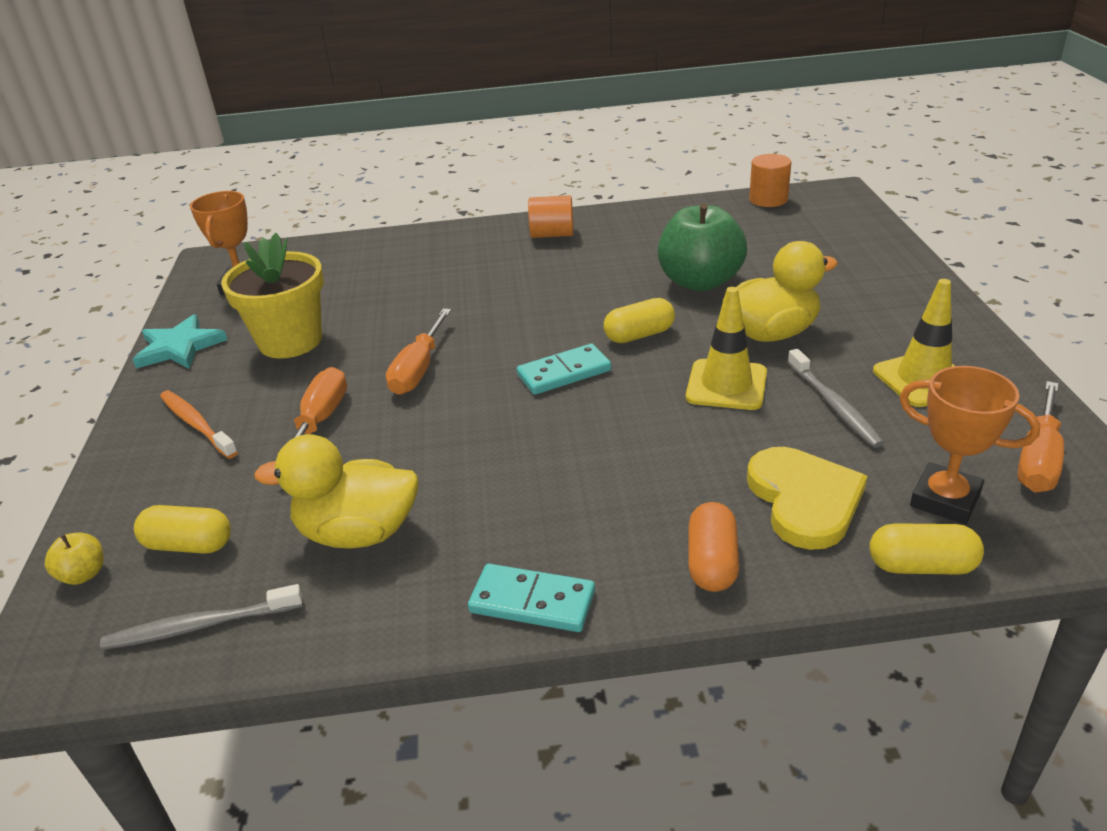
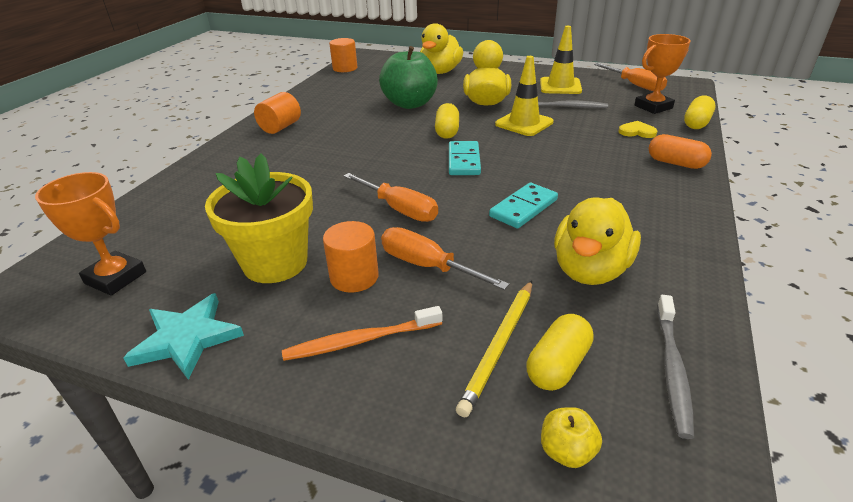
camera: 65 degrees left, 0 degrees up
turquoise domino [468,564,595,632] -> turquoise domino moved to [489,183,558,228]
yellow heart [747,447,867,550] -> yellow heart [618,121,658,138], size x0.50
none -> orange cylinder [323,221,379,293]
none -> yellow duck [420,23,463,74]
none -> yellow pencil [456,280,532,418]

